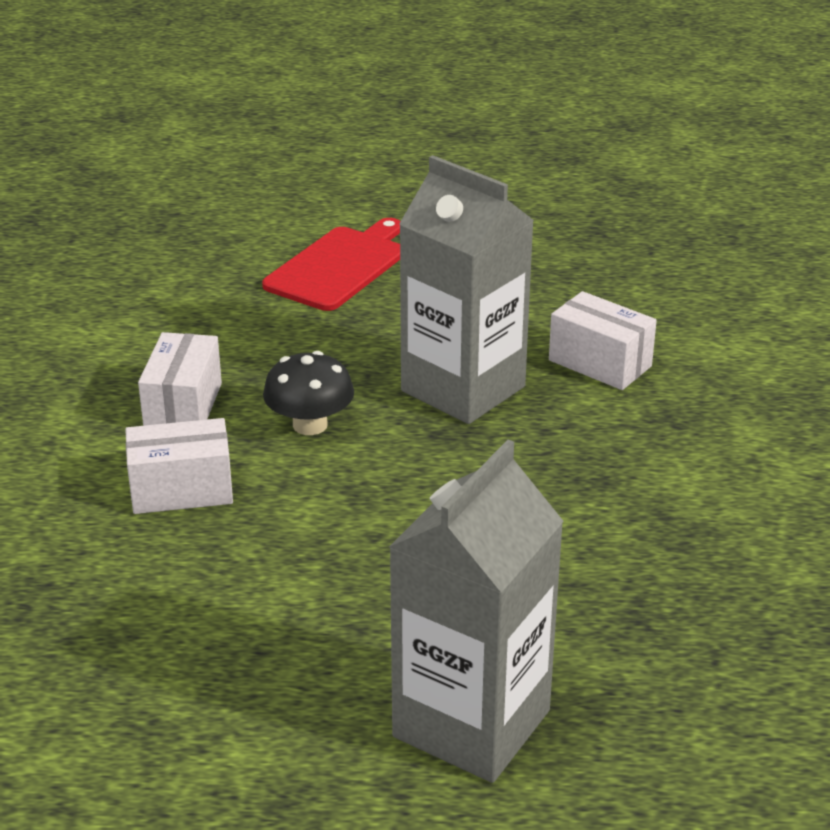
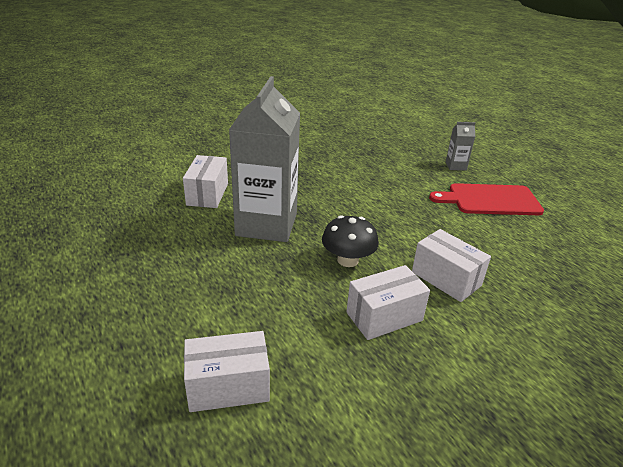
camera: 125 degrees left, 0 degrees up
red cutting board [262,218,401,311] -> red cutting board moved to [429,183,544,215]
grey carton [389,439,564,783] -> grey carton [446,122,475,171], size x0.41
none -> white box [184,331,270,412]

